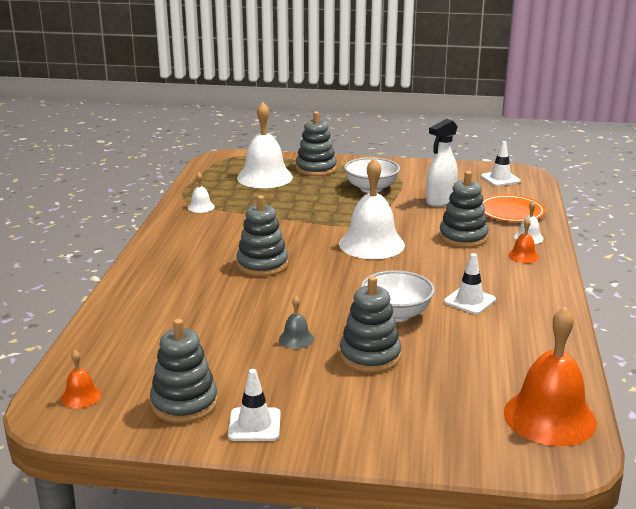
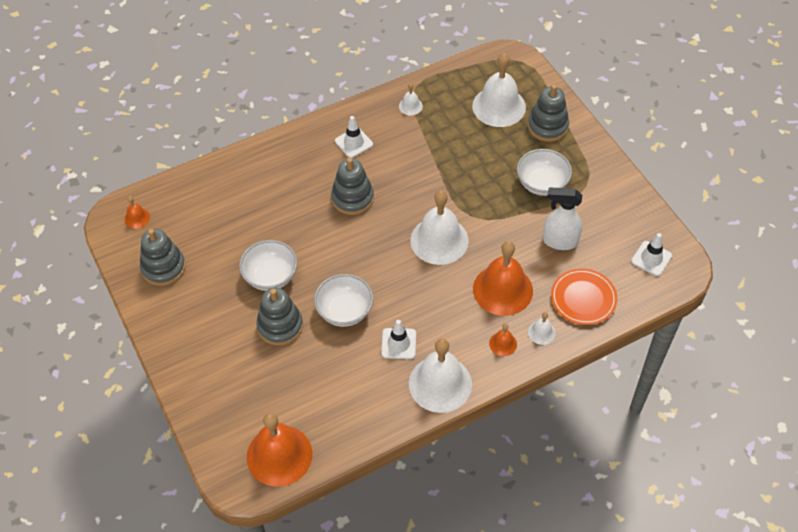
camera: 55 degrees right, 30 degrees up
white traffic cone [228,369,281,441] -> white traffic cone moved to [335,116,373,158]
grey bell [279,296,314,349] -> white bowl [239,240,298,291]
grey stacking toy [439,171,489,247] -> orange bell [473,241,533,316]
none -> white bell [409,338,472,413]

